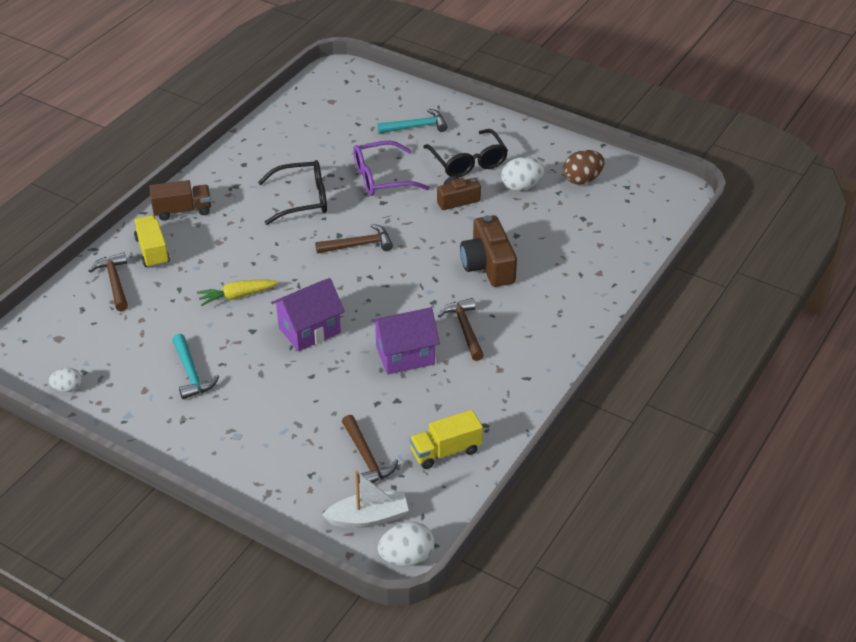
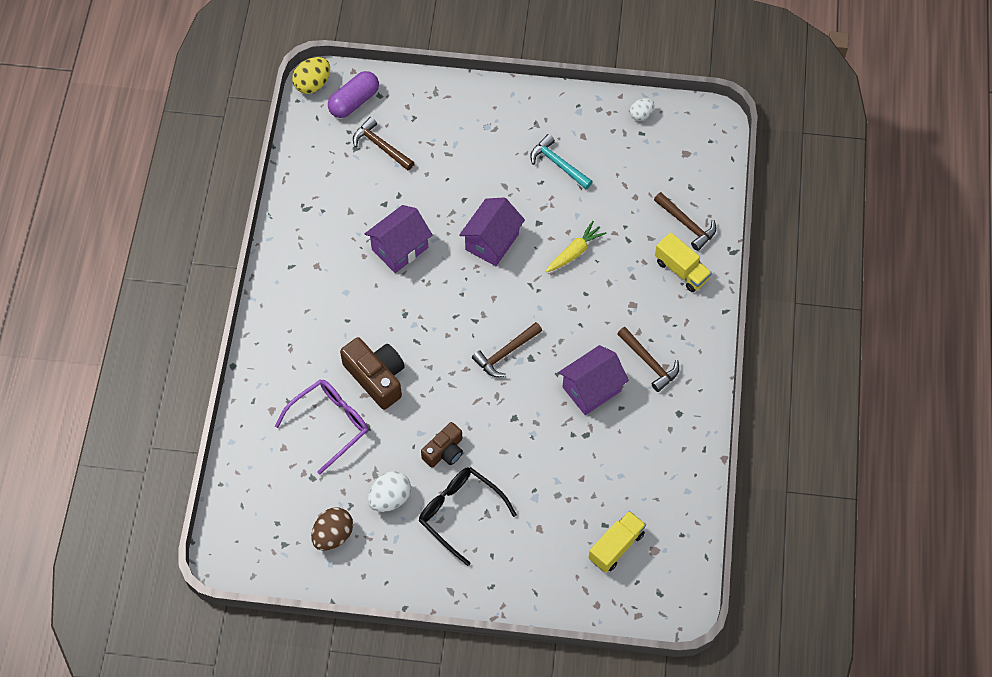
camera: 155 degrees right, 20 degrees up
brown truck [149,180,211,221] -> none
black glasses [258,160,327,225] -> purple house [558,345,629,415]
white boat [322,470,409,528] -> purple capsule [328,71,379,118]
purple glasses [353,141,430,196] -> purple glasses moved to [275,380,368,474]
turquoise hammer [377,109,448,133] -> none
white egg [378,522,435,566] -> yellow egg [292,57,330,94]
yellow truck [410,410,483,469] -> yellow truck moved to [588,511,646,573]
brown hammer [438,298,484,361] -> brown hammer moved to [617,327,679,392]

